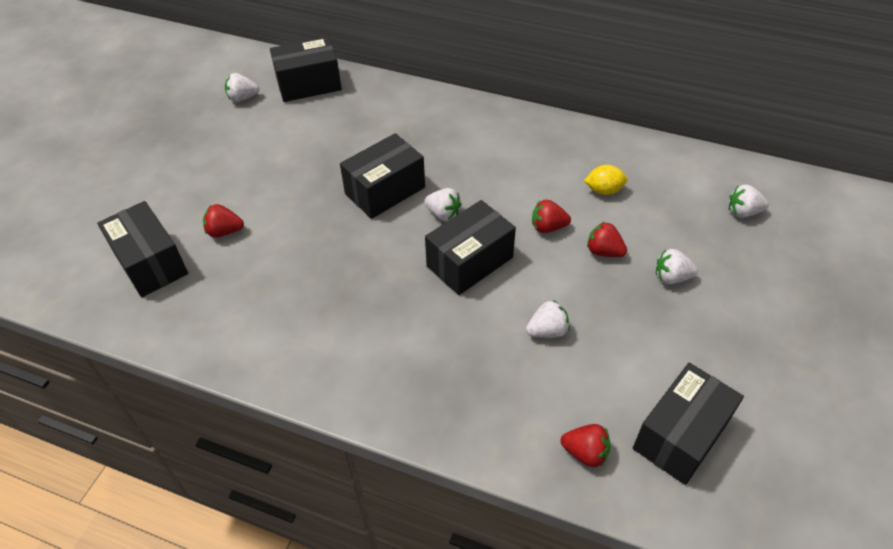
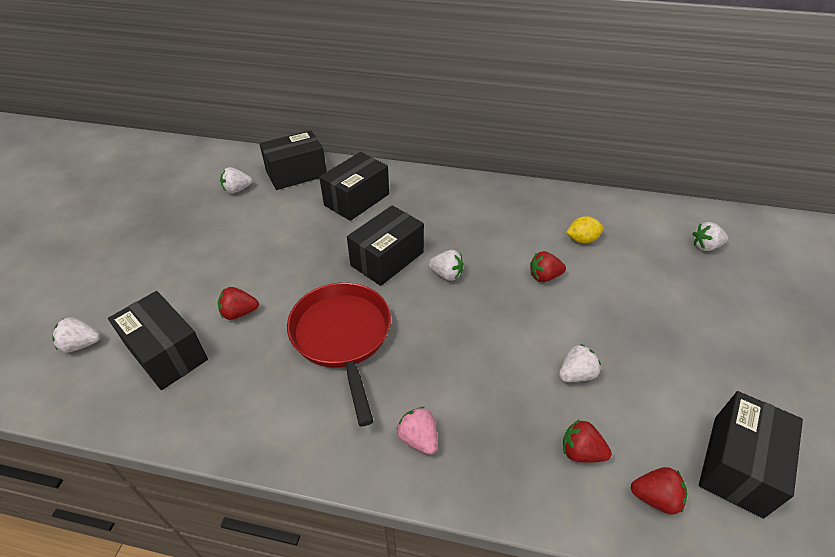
camera: 10 degrees left, 5 degrees down
black box [425,200,516,295] -> black box moved to [319,152,389,221]
red strawberry [587,222,627,257] -> red strawberry moved to [563,419,612,463]
white strawberry [656,249,698,284] -> white strawberry moved to [52,317,101,352]
none -> red pan [287,282,391,426]
none -> pink strawberry [396,407,438,455]

